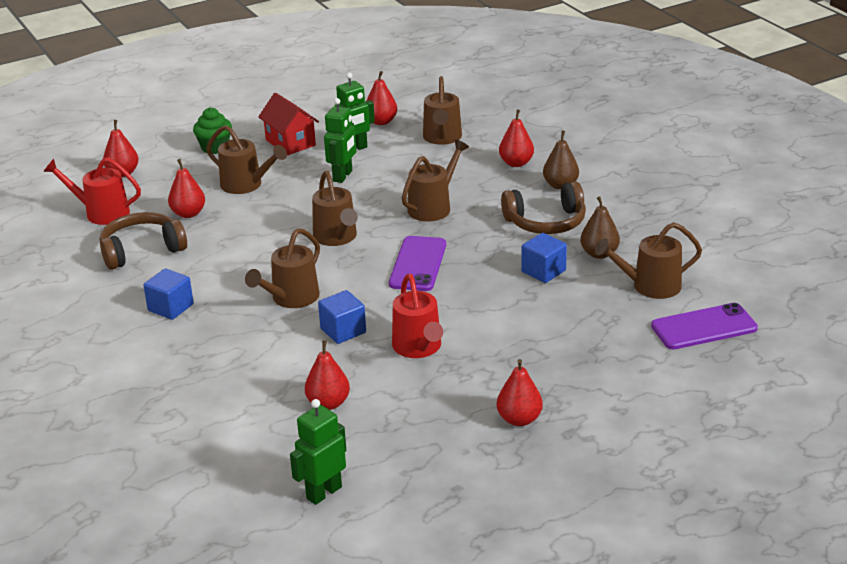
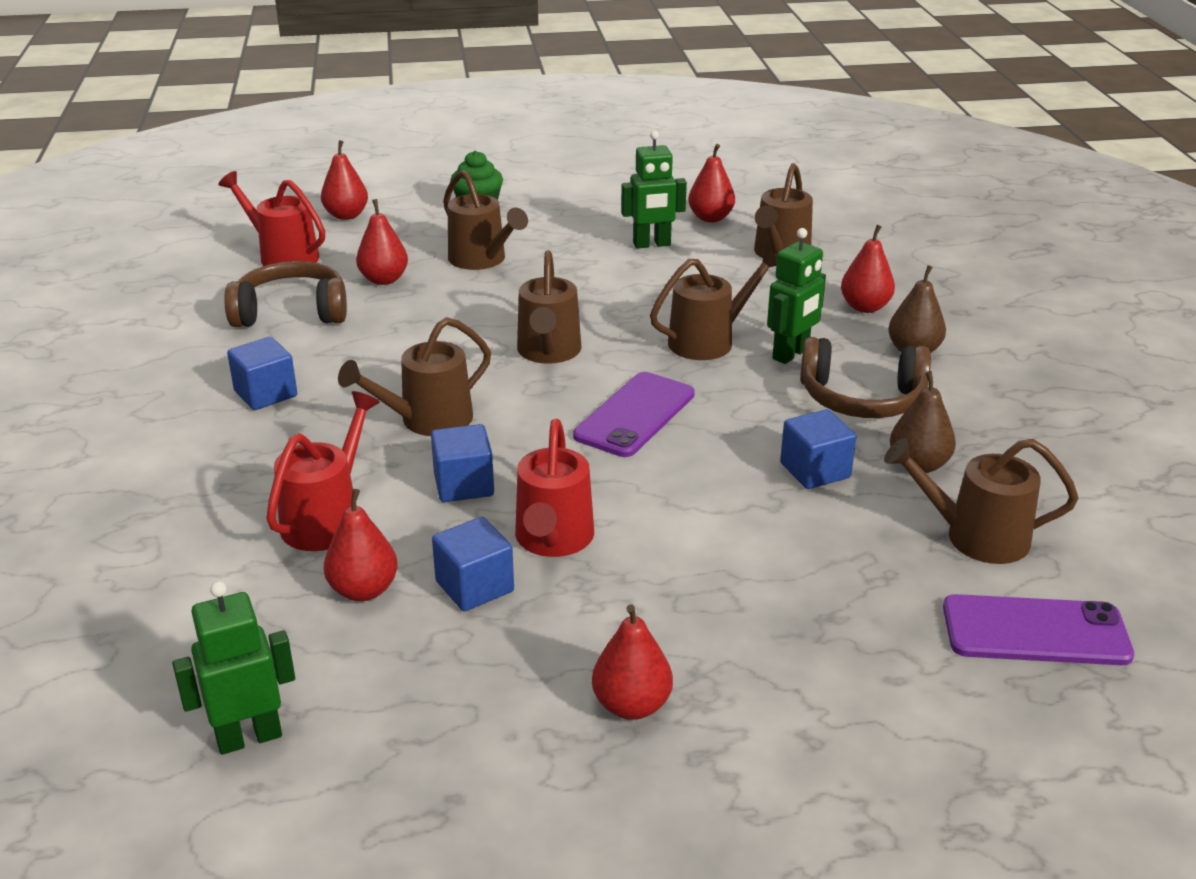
camera: 20 degrees right, 0 degrees up
red house [258,93,319,155] -> none
green robot [324,98,356,183] -> green robot moved to [767,228,826,364]
none -> red watering can [266,391,380,551]
none -> blue cube [432,517,514,611]

